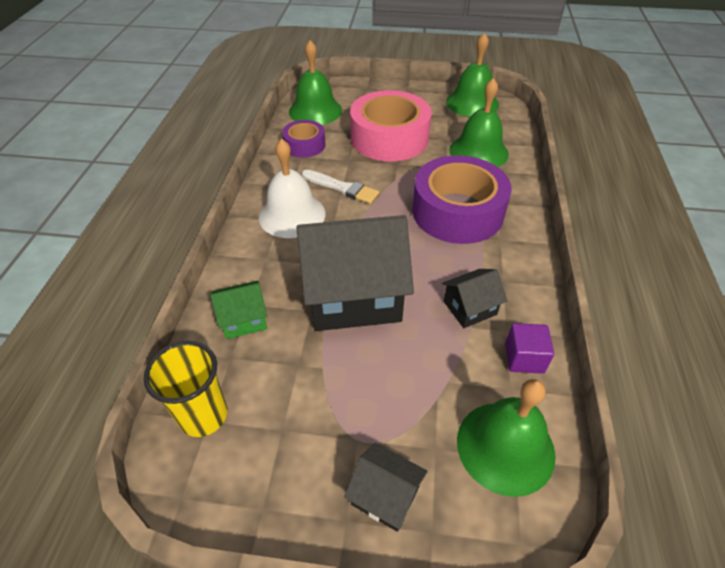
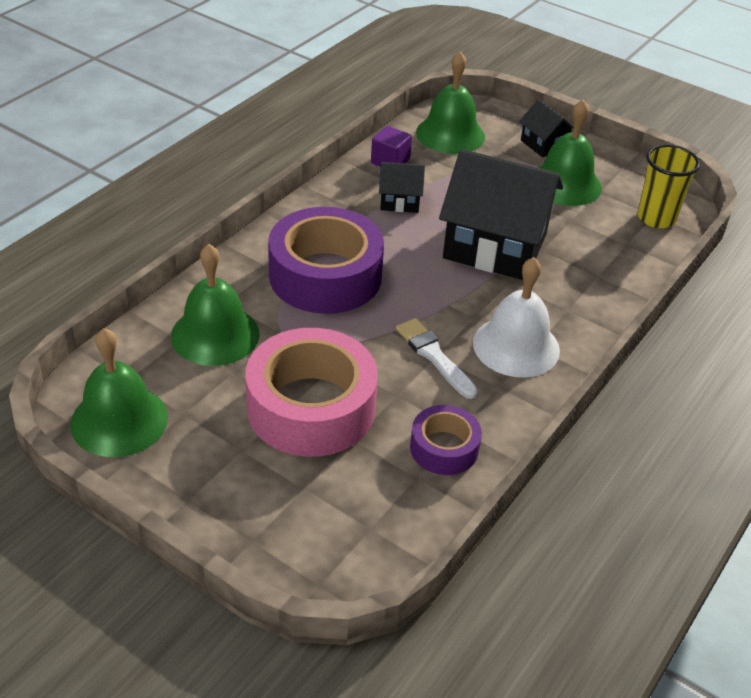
camera: 155 degrees left, 5 degrees down
green house [210,281,267,339] -> none
green bell [289,40,342,125] -> green bell moved to [538,100,602,206]

